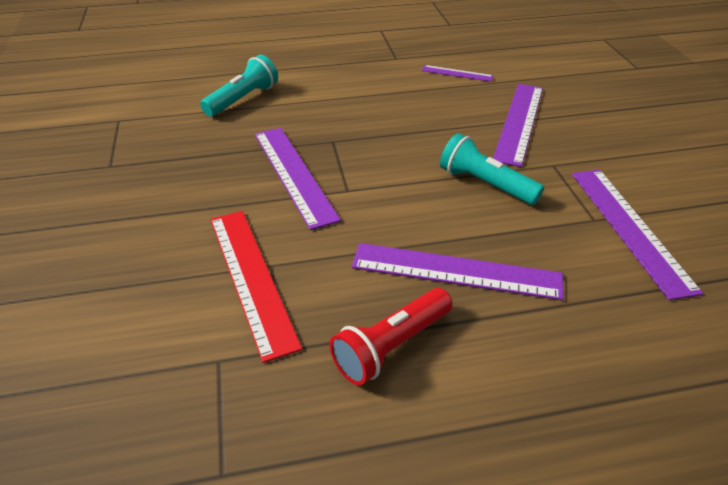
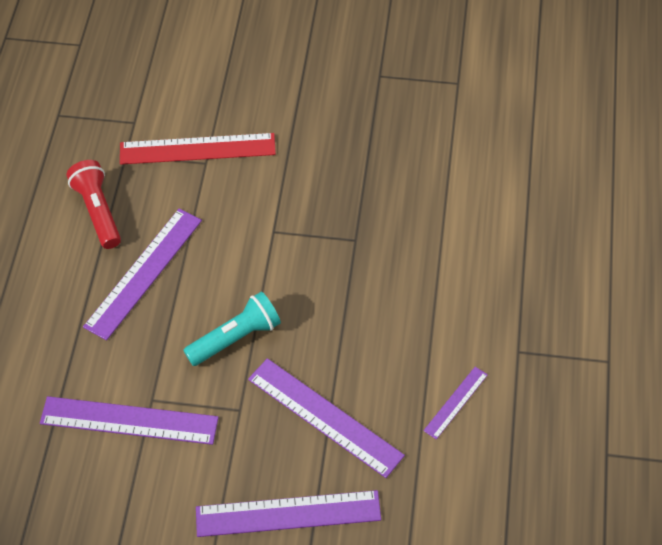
camera: 110 degrees right, 15 degrees up
turquoise flashlight [200,55,278,117] -> none
purple ruler [255,128,341,230] -> purple ruler moved to [196,490,381,537]

